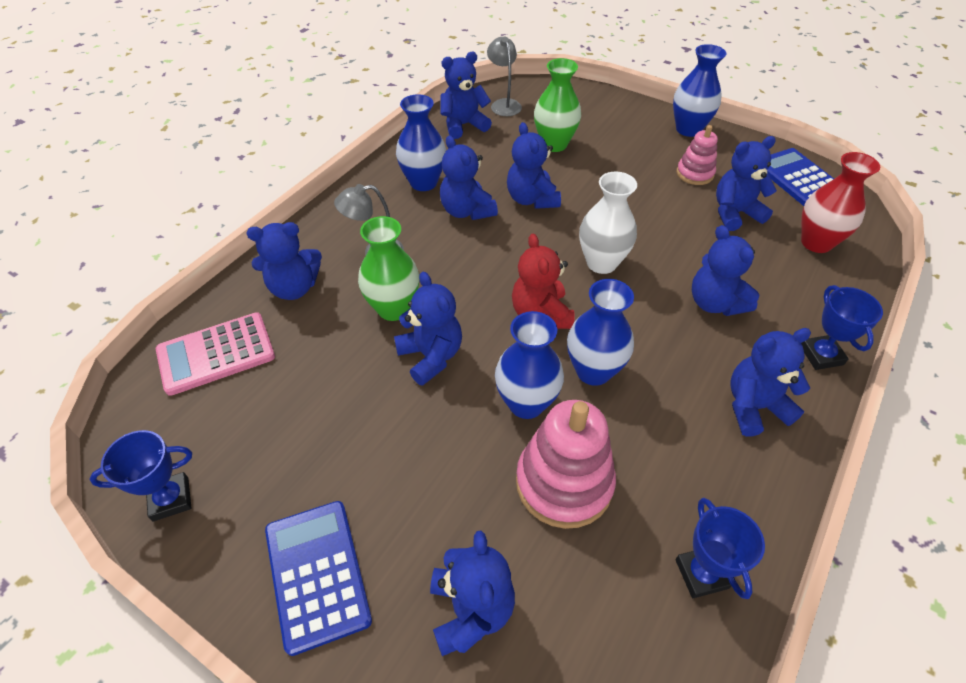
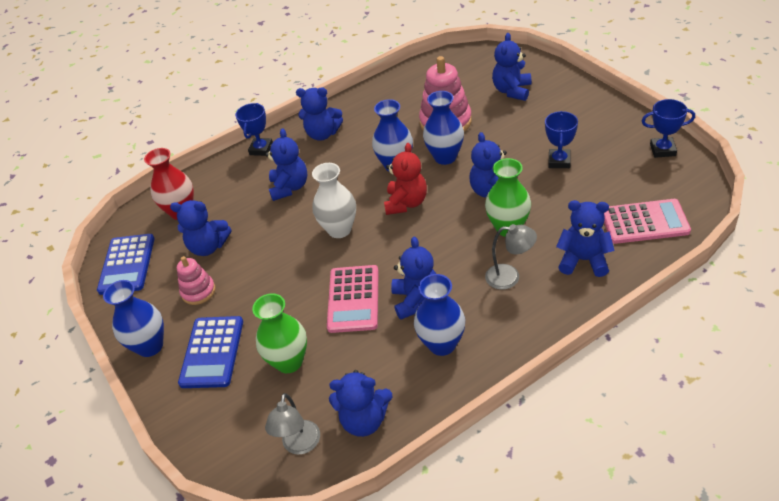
camera: 150 degrees left, 5 degrees down
blue calculator [265,501,372,656] -> blue calculator moved to [178,316,243,388]
blue teddy bear [507,122,561,209] -> pink calculator [327,265,379,333]
blue trophy [675,498,765,599] -> blue trophy moved to [545,111,578,168]

